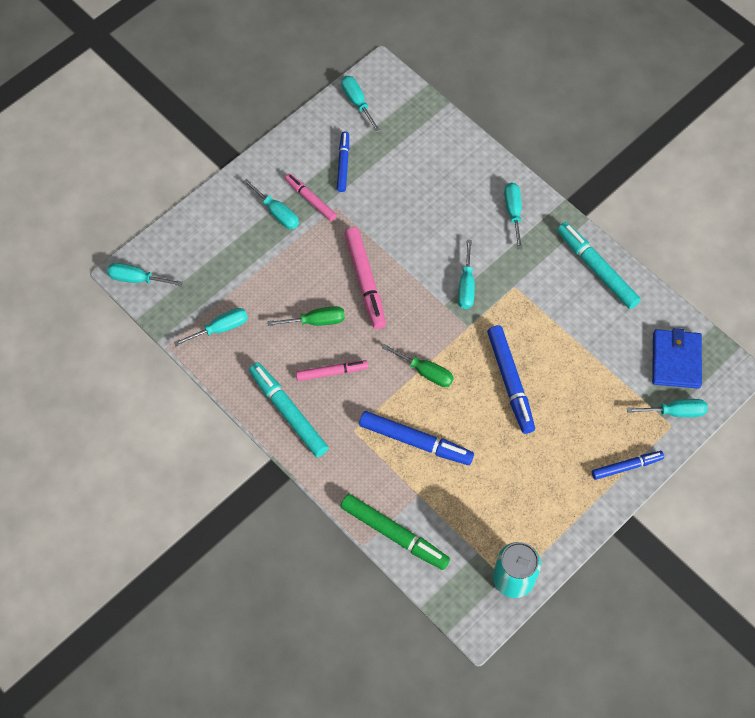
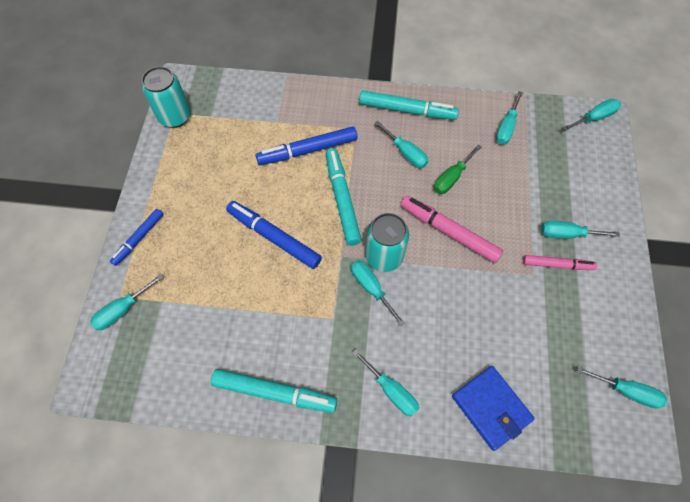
camera: 140 degrees right, 0 degrees up
pink marker [296,360,368,381] -> turquoise screwdriver [374,121,428,168]
blue marker [337,131,349,192] -> none
green marker [340,494,450,570] -> none
green screwdriver [382,344,454,387] -> turquoise marker [326,148,362,246]
blue wallet [652,328,702,388] -> blue wallet moved to [452,366,535,451]
none -> turquoise can [365,213,409,272]

